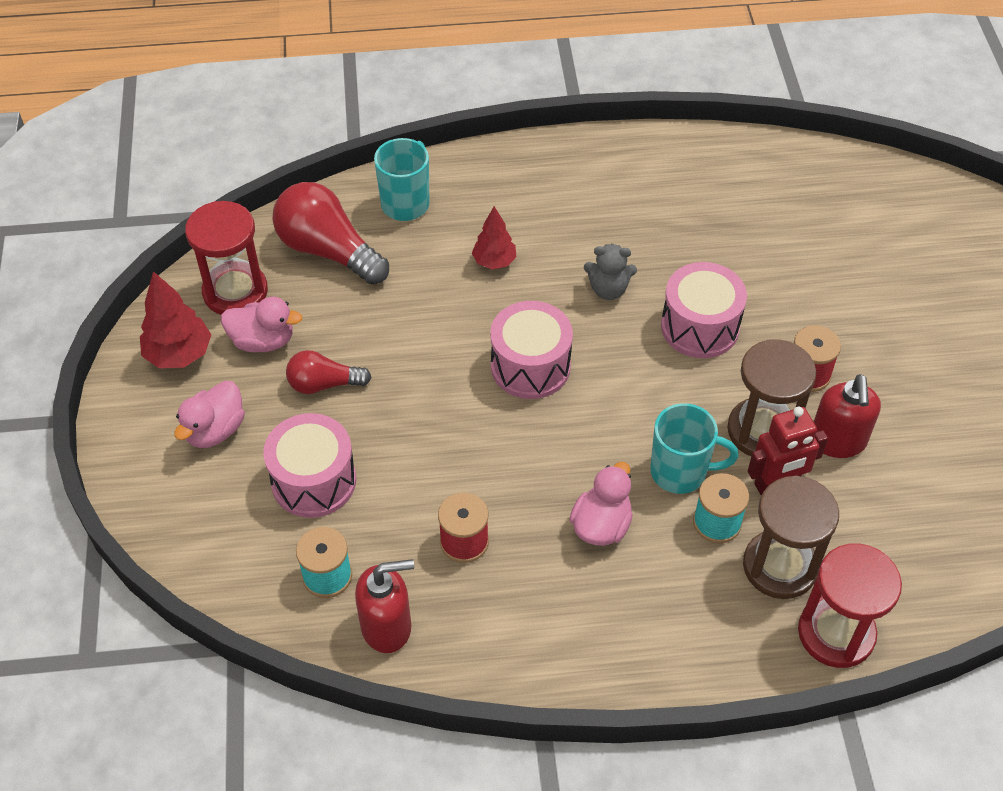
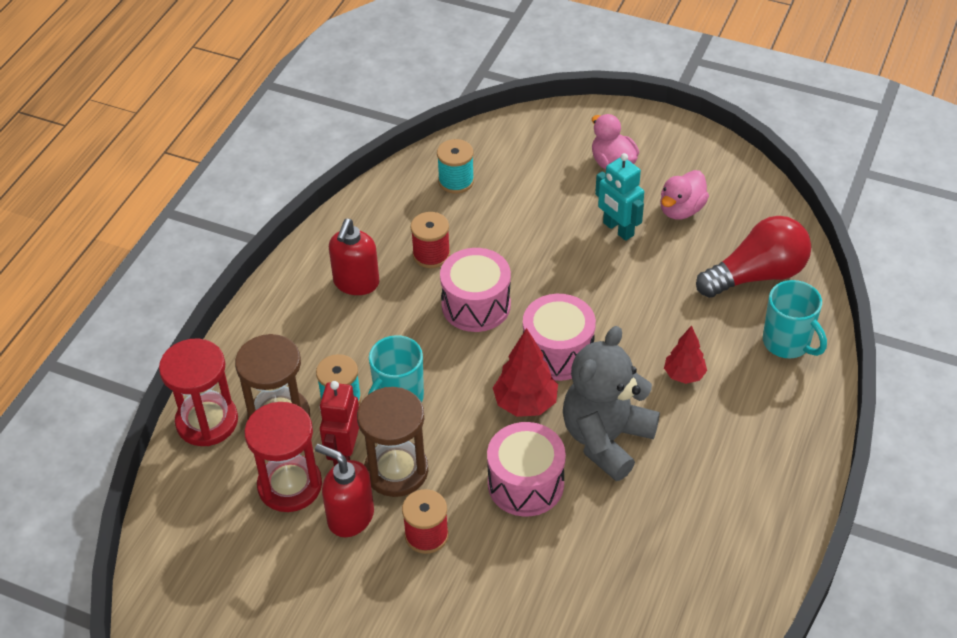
camera: 120 degrees right, 5 degrees down
red tree [140,271,211,368] -> red tree moved to [493,328,558,417]
red hourglass [185,201,268,315] -> red hourglass moved to [244,402,322,512]
pink drum [263,413,356,518] -> pink drum moved to [440,248,511,332]
red light bulb [286,350,372,394] -> turquoise robot [595,153,644,241]
red soap dispenser [355,559,414,653] -> red soap dispenser moved to [329,219,380,295]
pink duck [569,462,633,546] -> none
grey teddy bear [584,244,637,300] -> grey teddy bear [563,326,660,481], size x2.01

